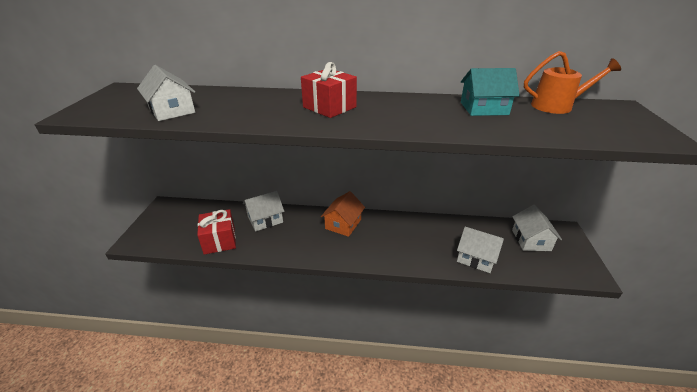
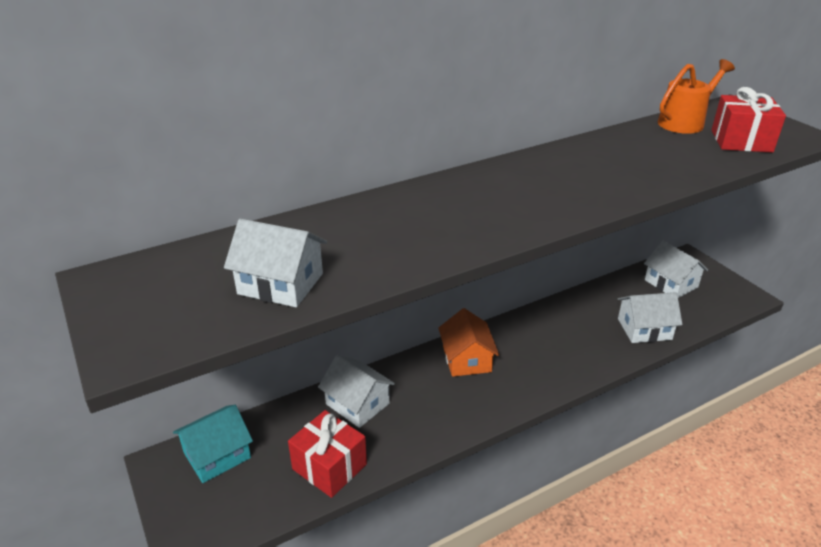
camera: 35 degrees left, 0 degrees up
white house [243,191,284,231] -> white house turned 75 degrees counterclockwise [318,355,395,428]
red gift [301,62,357,118] -> red gift moved to [711,87,786,153]
turquoise house [461,68,520,116] -> turquoise house moved to [173,405,253,483]

